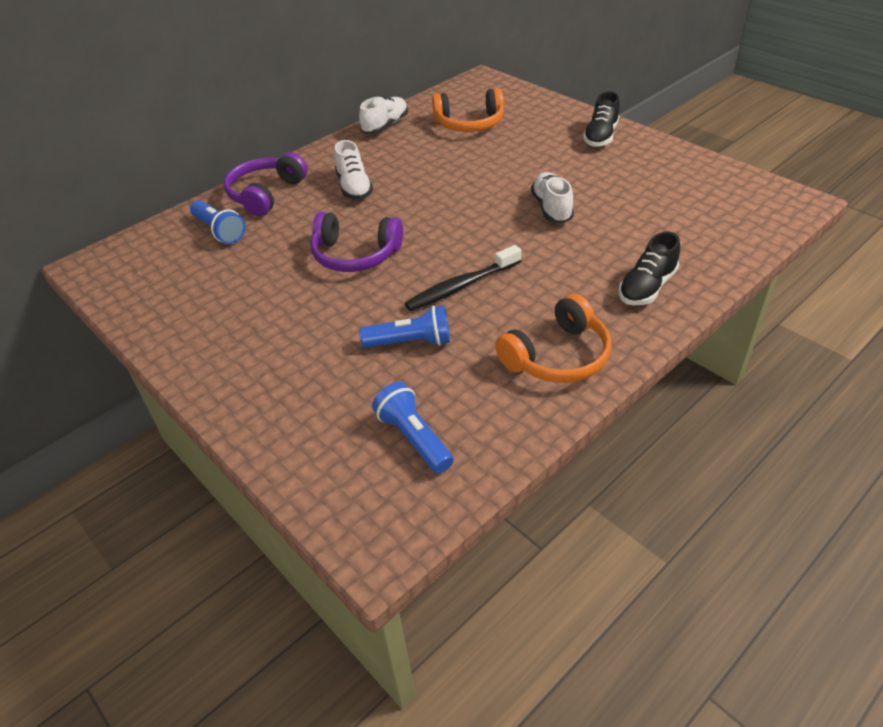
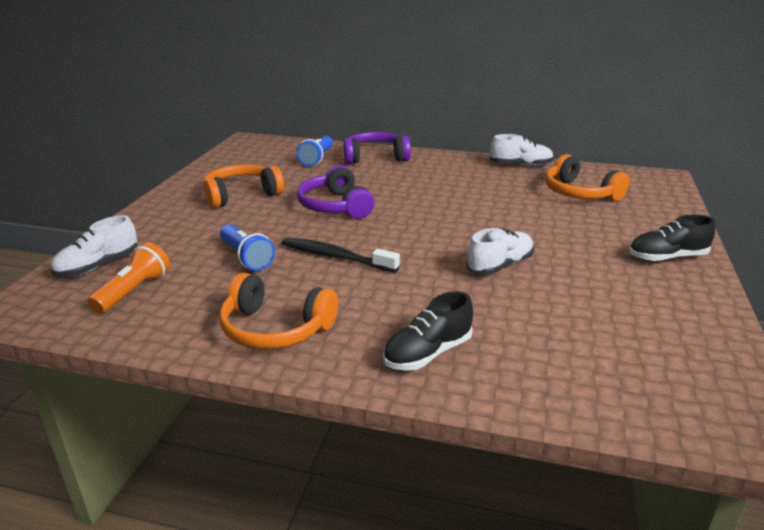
camera: 55 degrees right, 15 degrees down
white shoe [334,140,373,200] -> white shoe moved to [51,215,137,277]
blue flashlight [372,382,454,474] -> orange flashlight [88,242,170,314]
black shoe [619,231,680,305] -> black shoe turned 45 degrees counterclockwise [383,291,473,371]
none -> orange headphones [203,164,284,208]

